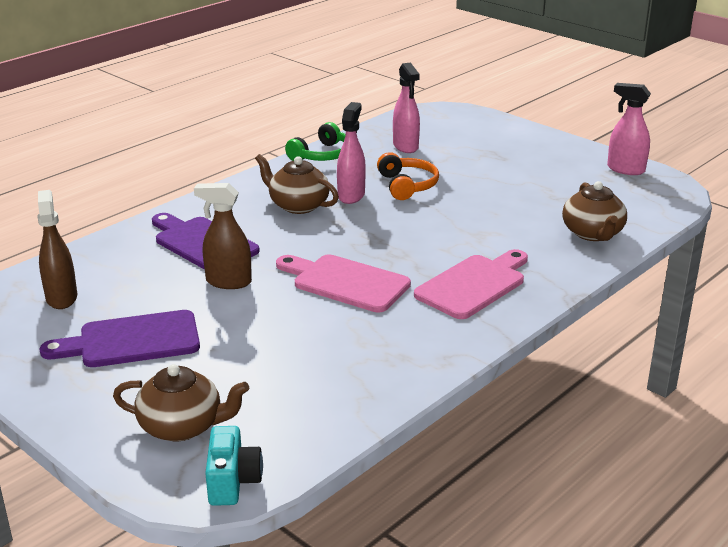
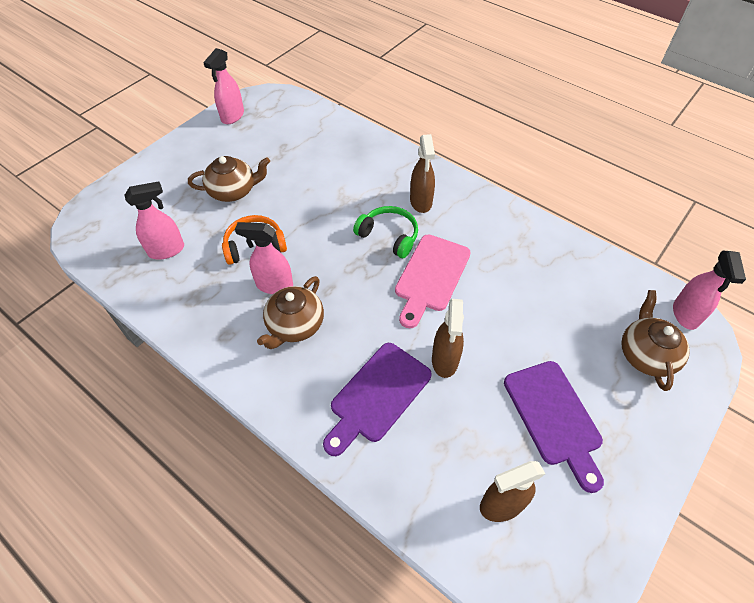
camera: 95 degrees left, 25 degrees up
turquoise camera [205,426,263,506] -> pink spray bottle [673,250,746,330]
green headphones [285,122,346,161] -> green headphones moved to [353,206,418,258]
pink cutting board [414,249,528,319] -> brown spray bottle [410,134,435,213]
brown teapot [562,181,627,241] -> brown teapot moved to [188,156,270,202]

